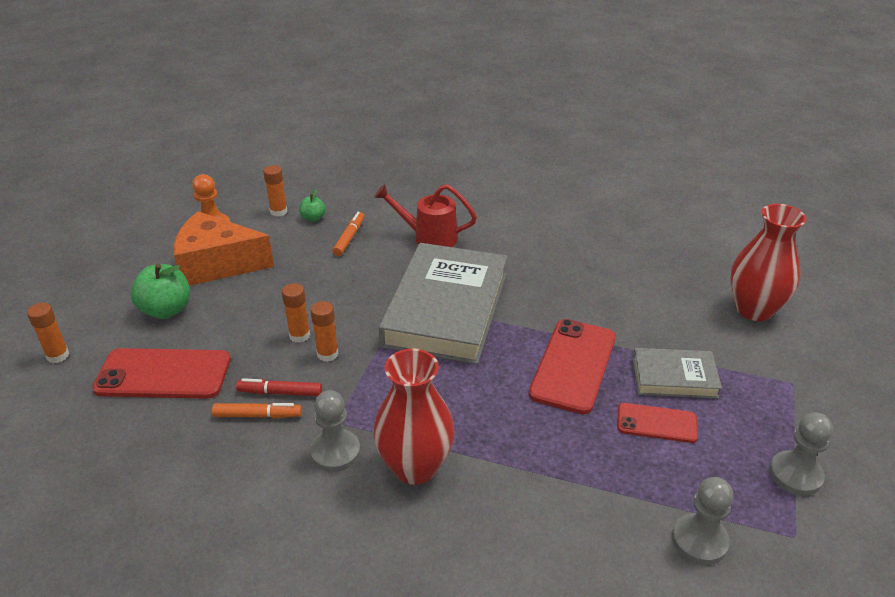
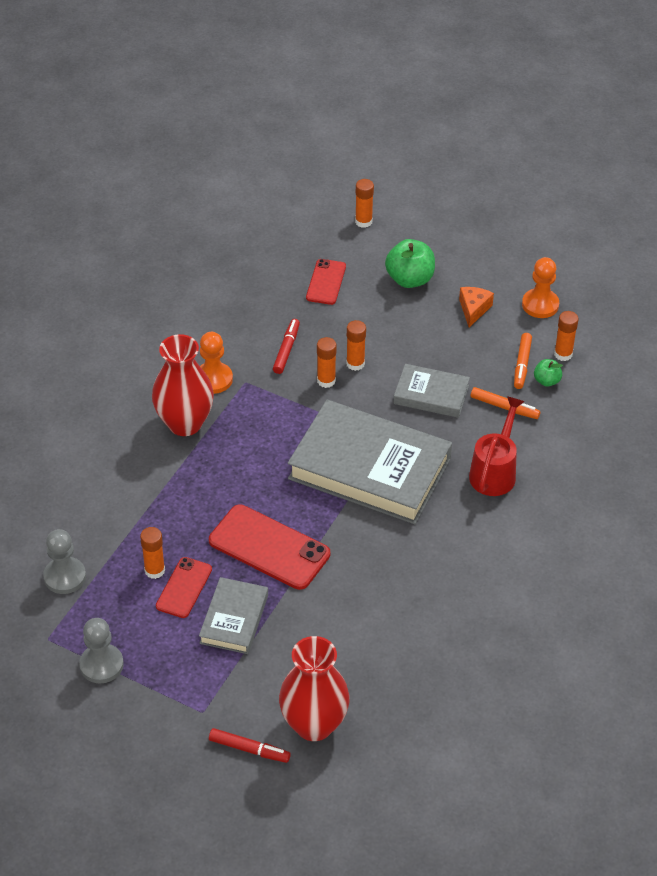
camera: 100 degrees right, 10 degrees up
red phone [92,348,231,399] -> red phone [306,259,346,305], size x0.59
orange cheese [174,211,274,286] -> orange cheese [459,287,494,327], size x0.47
orange marker [212,403,302,418] -> orange marker moved to [514,333,532,389]
grey pawn [310,390,360,472] -> orange pawn [200,332,233,394]
none -> orange glue stick [140,527,165,579]
none -> red marker [209,728,291,763]
none -> grey book [393,364,470,418]

